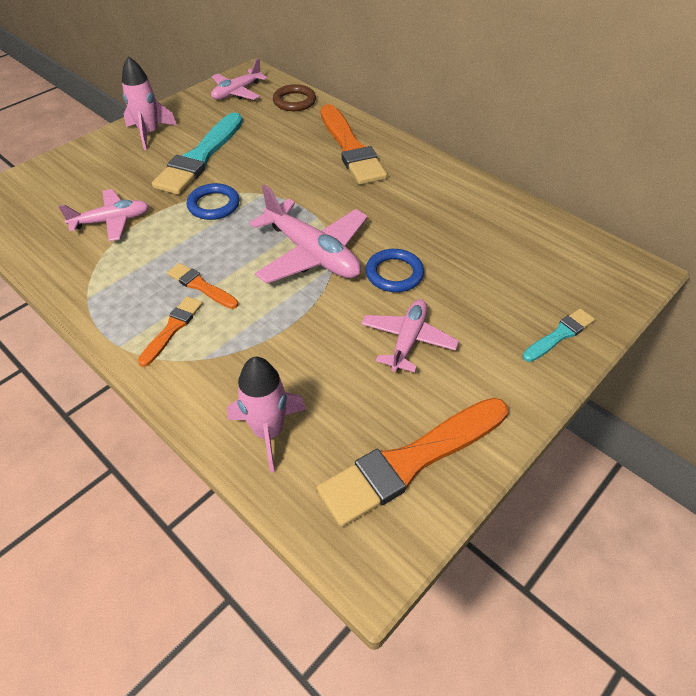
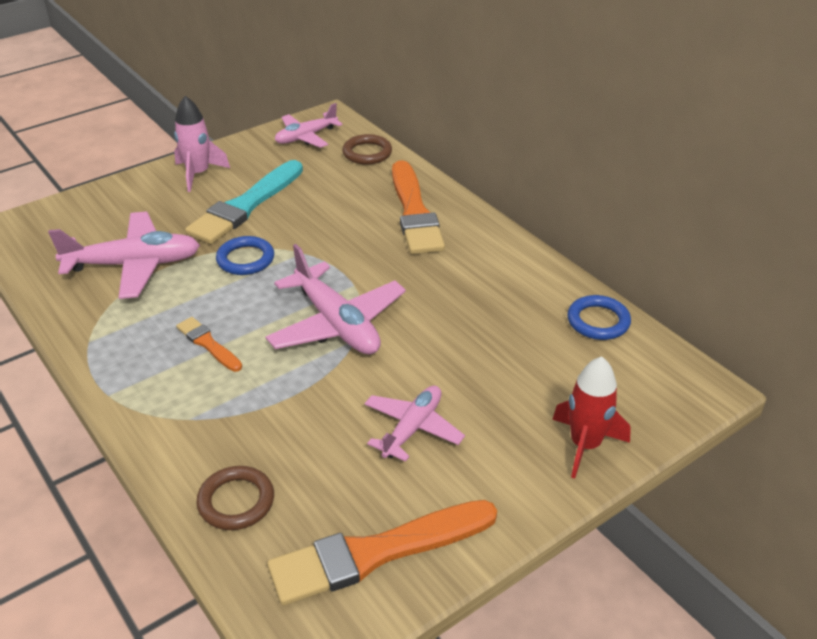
camera: 10 degrees right, 10 degrees down
pink plane [58,189,149,242] -> pink plane [48,212,200,299], size x1.58
orange brush [138,296,203,367] -> none
pink rocket [227,357,306,472] -> brown ring [196,466,274,530]
blue ring [366,249,424,292] -> blue ring moved to [567,295,631,340]
turquoise brush [522,308,595,362] -> red rocket [552,356,631,479]

